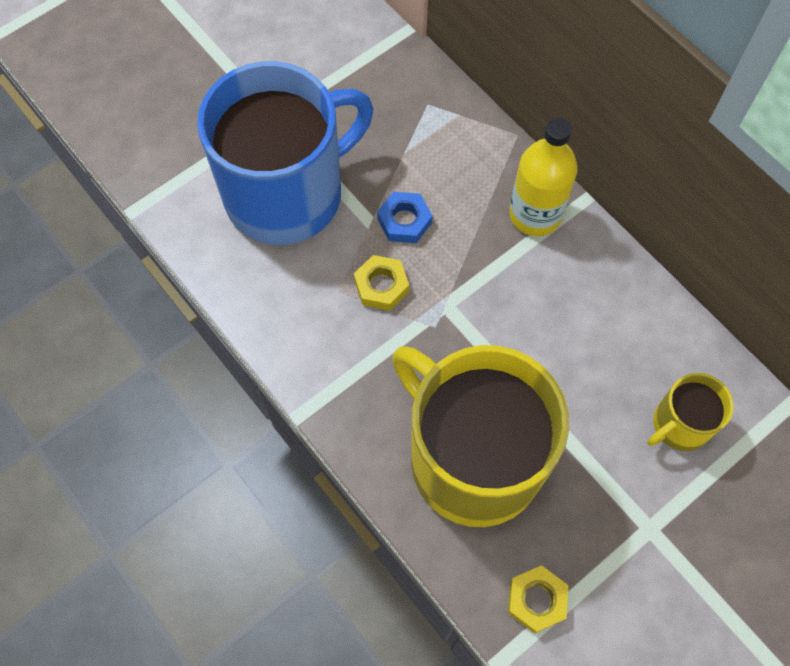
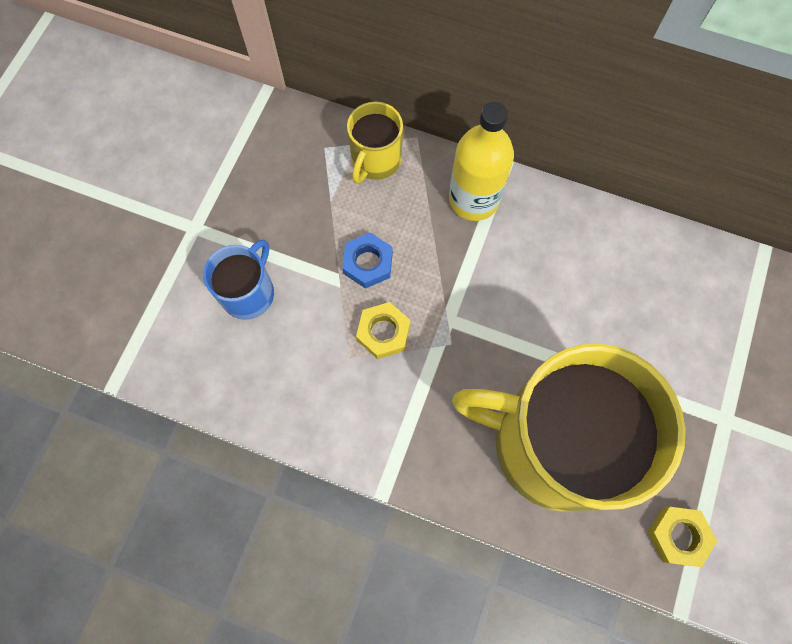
camera: 30 degrees left, 5 degrees up
blue mug [197,61,373,245] -> blue mug [203,239,274,320], size x0.45
yellow mug [648,373,734,451] -> yellow mug moved to [347,102,403,184]

